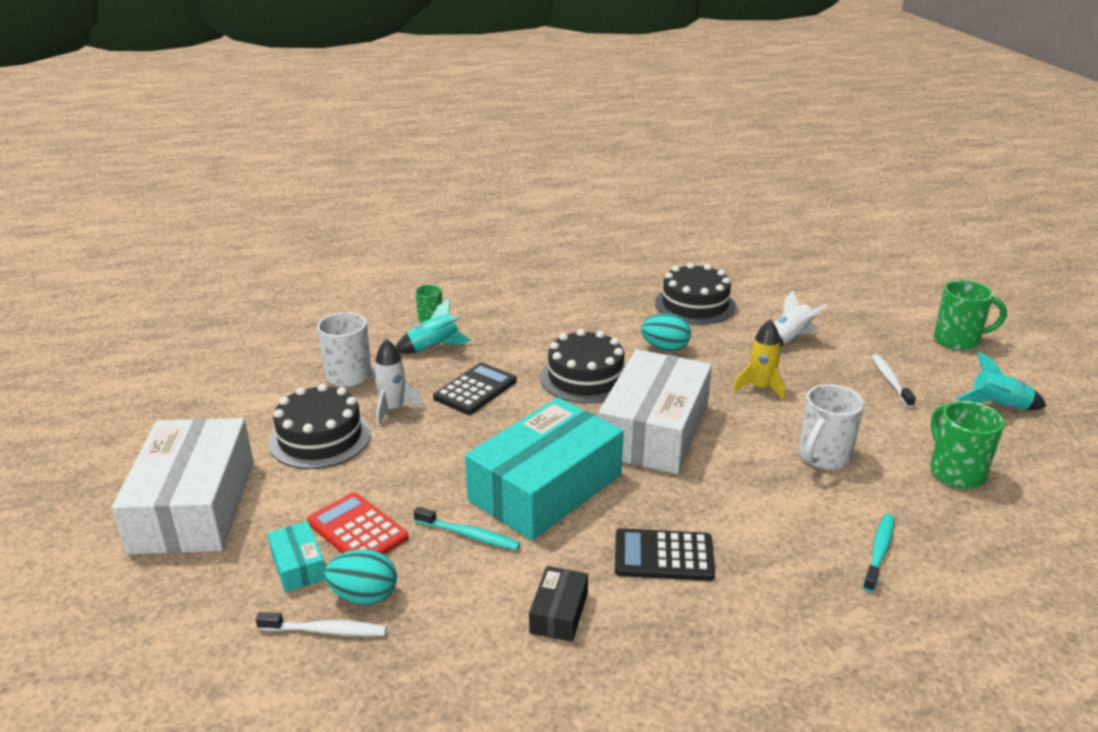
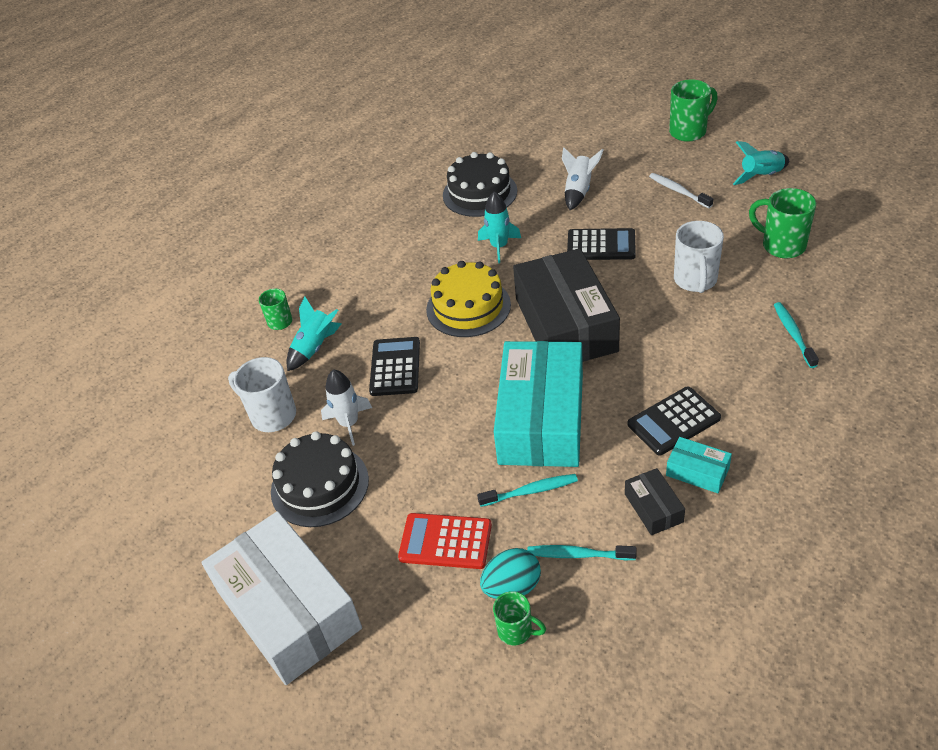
camera: 30 degrees left, 15 degrees up
white toothbrush [256,612,387,637] -> green mug [493,591,546,645]
turquoise box [267,521,326,592] -> turquoise box moved to [666,437,732,493]
black cake [540,329,625,403] -> yellow cake [426,261,511,337]
white box [598,349,712,474] -> black box [513,248,620,362]
turquoise egg [641,314,691,351] -> turquoise rocket [478,192,521,263]
yellow rocket [733,319,785,401] -> black calculator [567,228,636,260]
none -> turquoise toothbrush [527,545,637,560]

